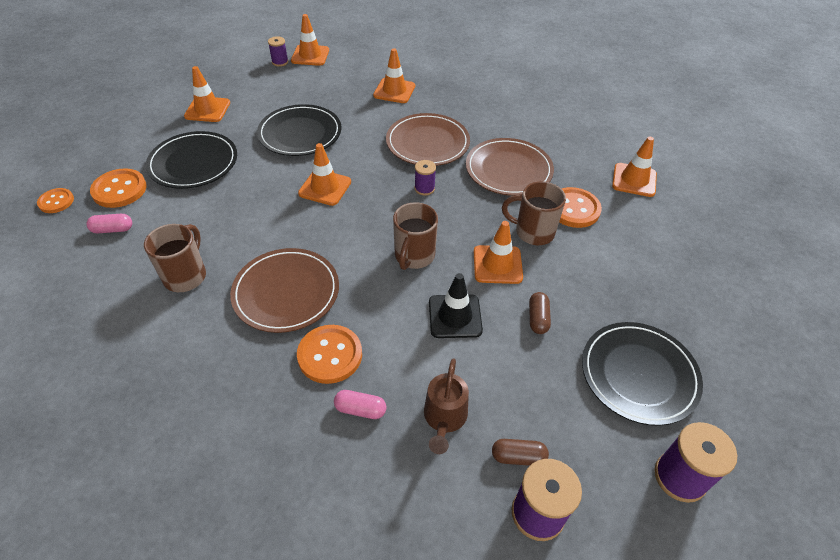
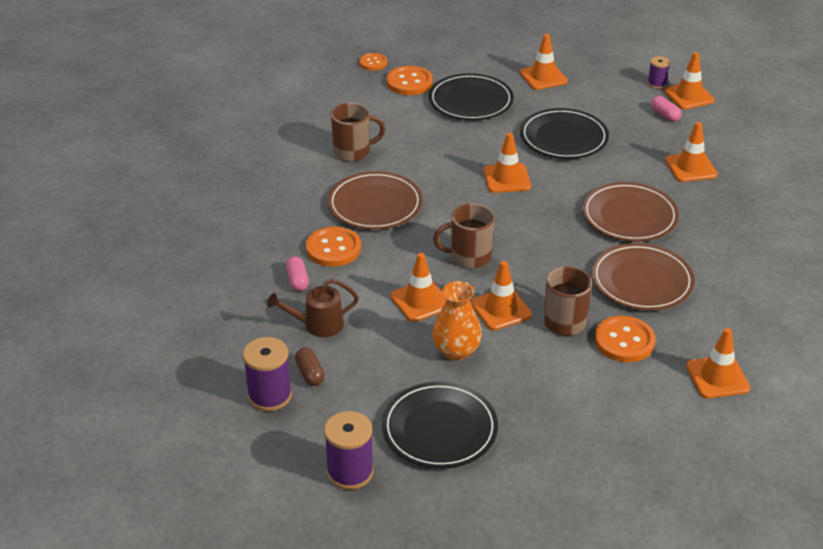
camera: 65 degrees right, 10 degrees down
pink capsule [86,214,132,233] -> pink capsule moved to [651,96,681,122]
purple spool [415,160,436,196] -> none
black traffic cone [429,273,483,338] -> orange traffic cone [390,253,447,322]
brown capsule [529,292,551,334] -> orange vase [432,281,482,361]

